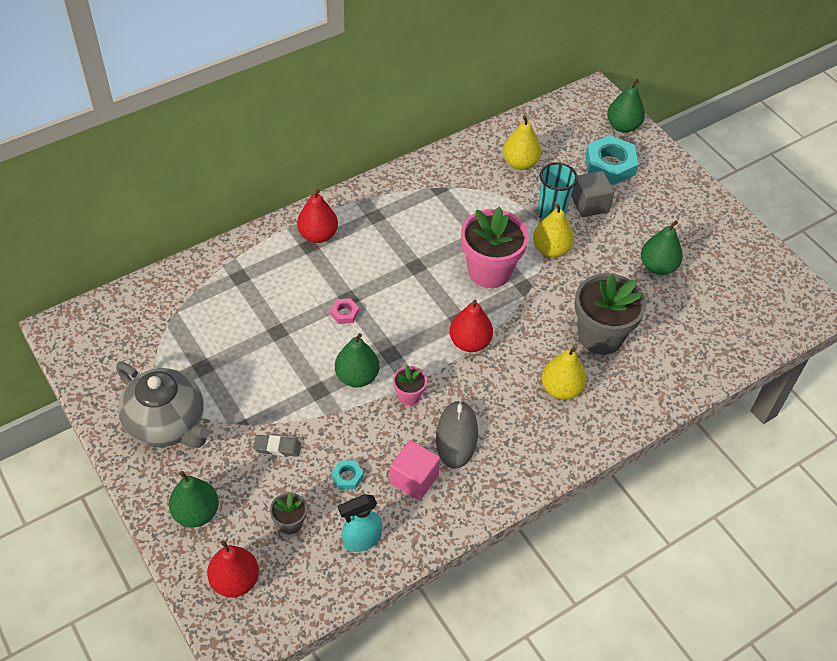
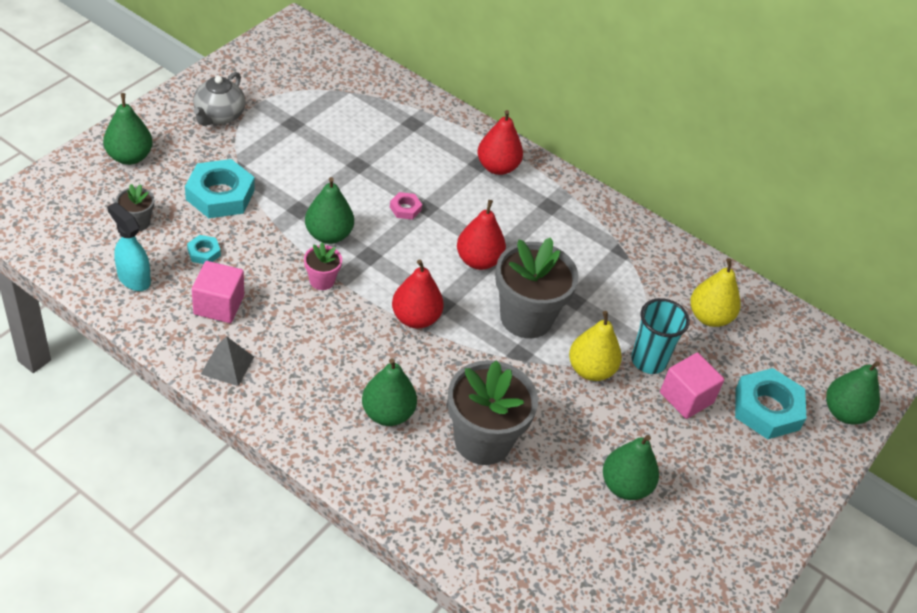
camera: 65 degrees right, 5 degrees down
grey teapot [116,362,209,448] -> grey teapot [193,72,246,126], size x0.63
red pear [207,540,259,597] -> red pear moved to [457,200,506,270]
grey eraser [253,435,301,457] -> turquoise nut [185,159,255,218]
grey mouse [436,400,478,469] -> none
pink flower pot [461,207,529,288] -> grey flower pot [495,237,579,338]
yellow pear [542,347,587,400] -> green pear [362,358,417,426]
grey cube [571,171,614,217] -> pink cube [660,353,724,419]
none -> grey pyramid [201,336,254,386]

